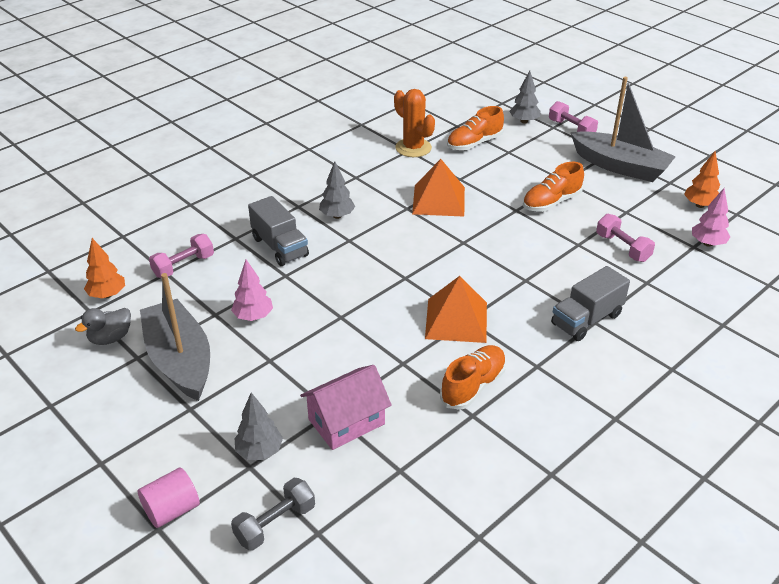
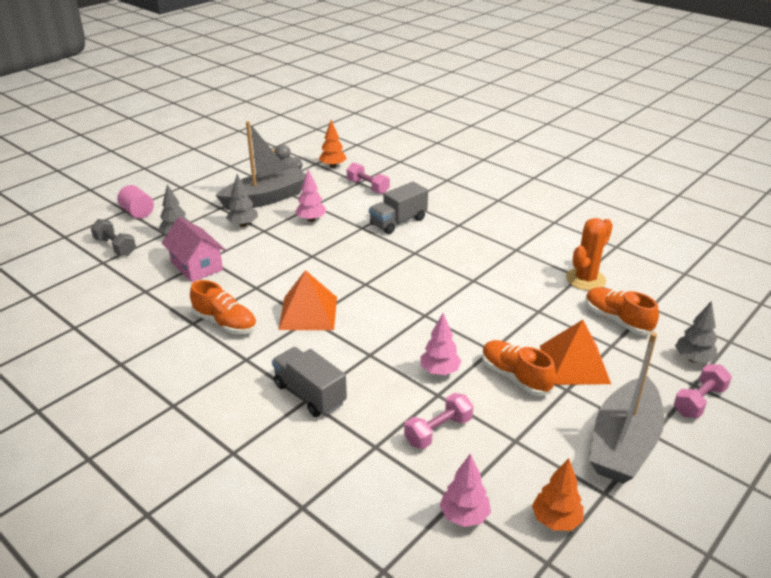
camera: 85 degrees right, 5 degrees down
grey tree [319,161,355,219] -> grey tree moved to [226,174,258,227]
orange pyramid [412,159,465,217] -> orange pyramid moved to [540,320,611,385]
none -> pink tree [420,313,462,375]

